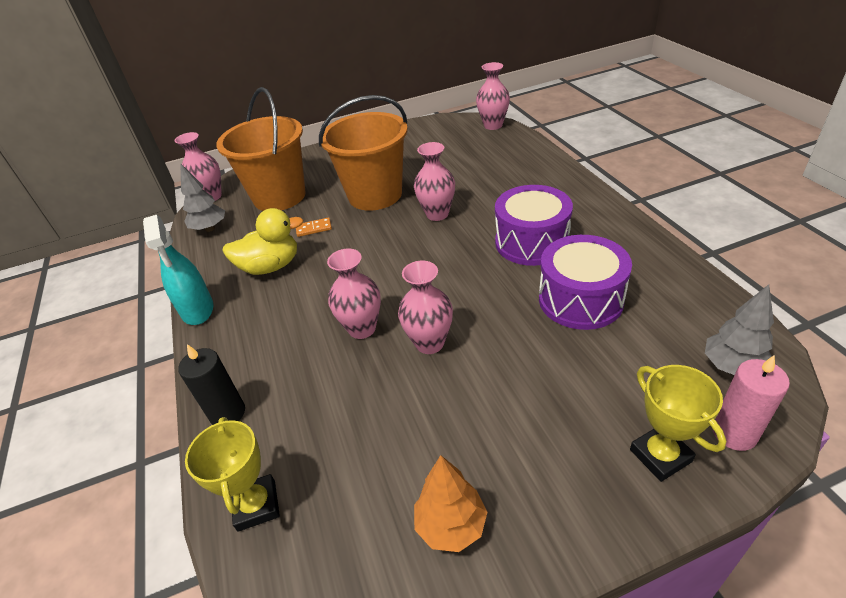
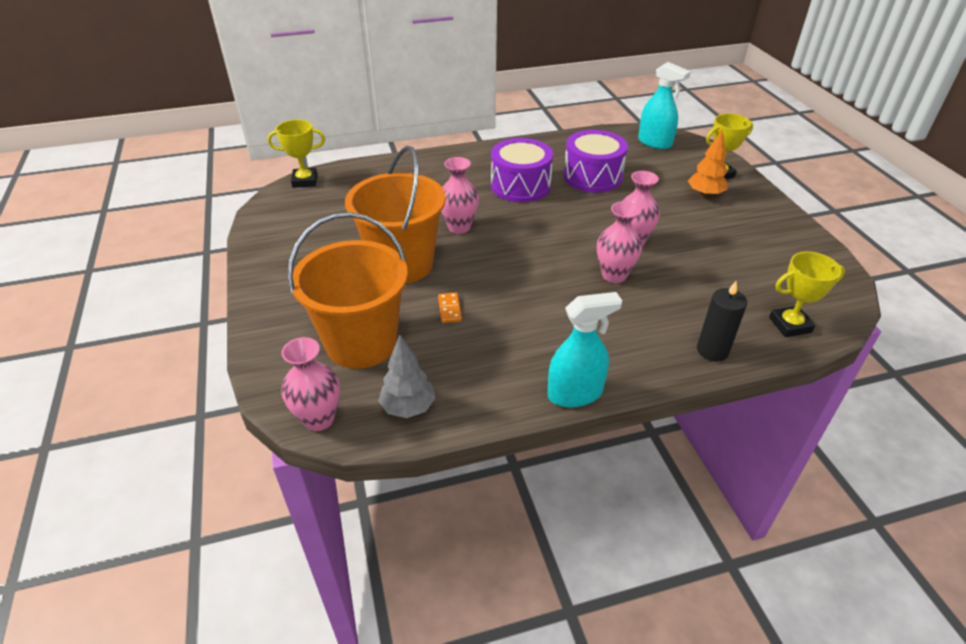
camera: 90 degrees left, 0 degrees up
yellow duck [222,208,303,275] -> none
orange tree [414,455,487,552] -> orange tree moved to [688,129,728,198]
pink vase [476,62,510,130] -> yellow trophy [267,120,325,188]
grey tree [705,284,774,375] -> turquoise spray bottle [638,62,691,149]
pink candle [712,355,790,451] -> none

